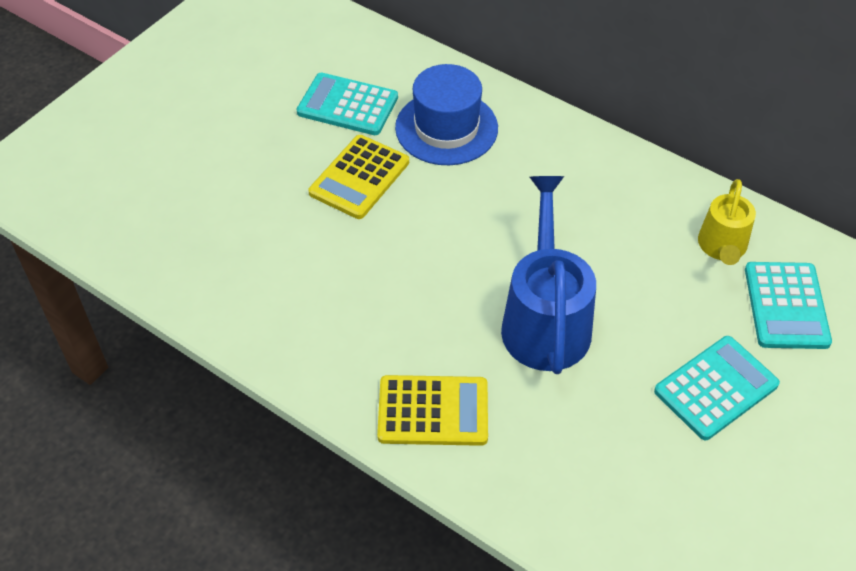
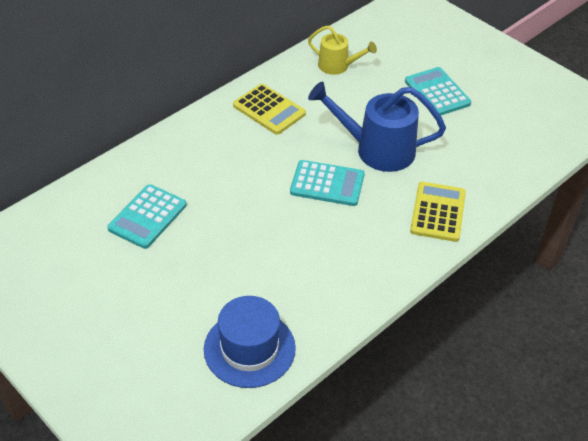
camera: 80 degrees left, 5 degrees down
yellow calculator [308,135,409,219] -> yellow calculator moved to [233,84,306,135]
blue hat [395,64,498,165] -> blue hat moved to [204,296,296,388]
turquoise calculator [745,262,832,349] -> turquoise calculator moved to [290,160,365,206]

